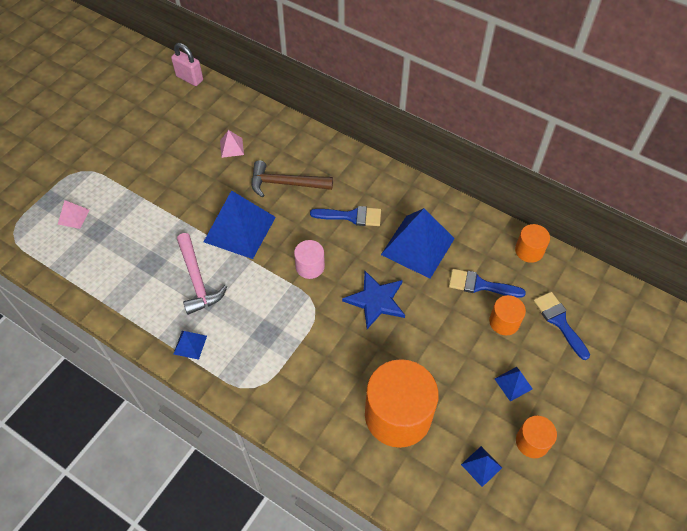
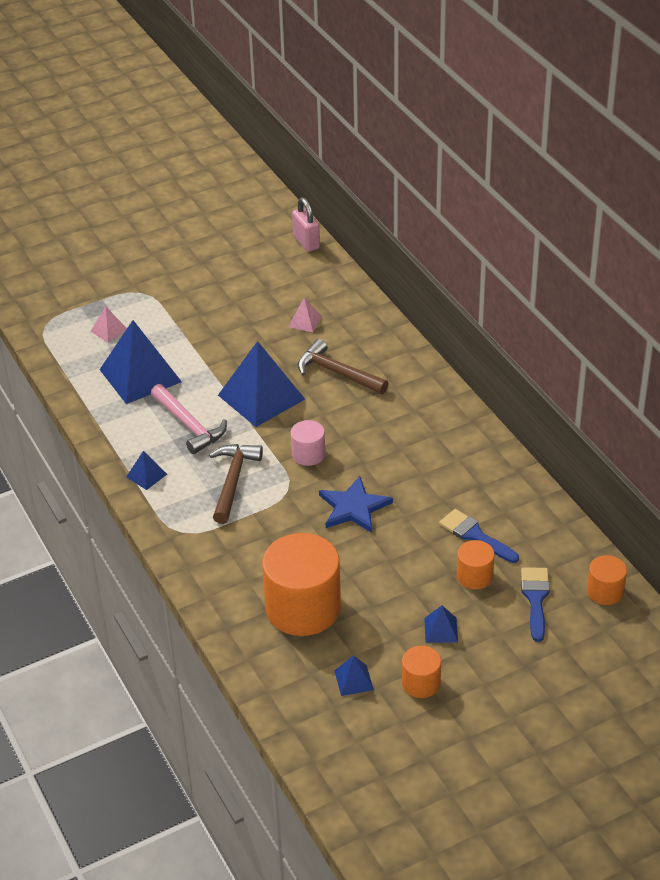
camera: 30 degrees right, 15 degrees down
pink hammer [177,233,227,315] -> pink hammer turned 45 degrees counterclockwise [151,384,227,454]
blue brush [310,206,381,226] -> none
blue pyramid [381,208,455,279] -> blue pyramid moved to [99,320,182,404]
orange cylinder [515,224,550,263] -> orange cylinder moved to [587,555,627,605]
none -> brown hammer [209,444,263,524]

